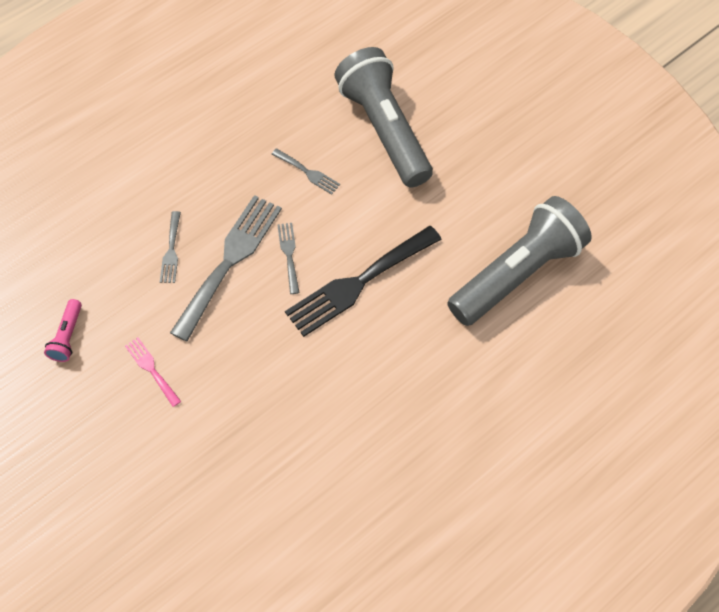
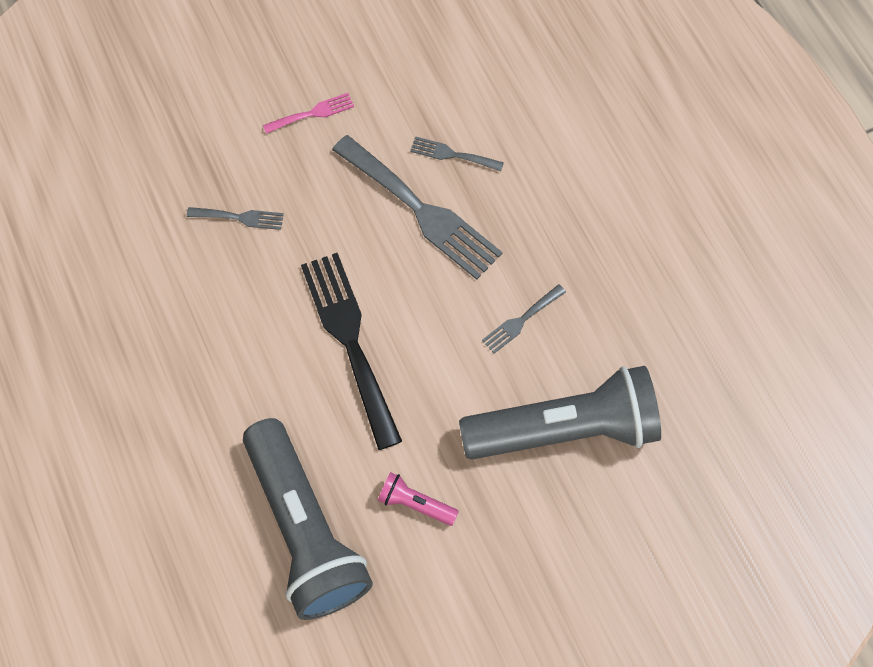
camera: 105 degrees right, 5 degrees up
pink flashlight [44,299,82,362] -> pink flashlight moved to [378,472,459,526]
grey fork [277,223,299,294] -> grey fork moved to [187,207,284,230]

